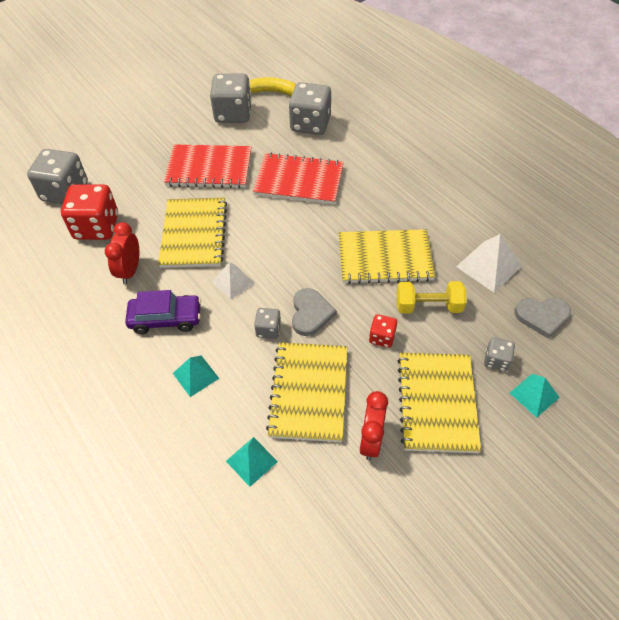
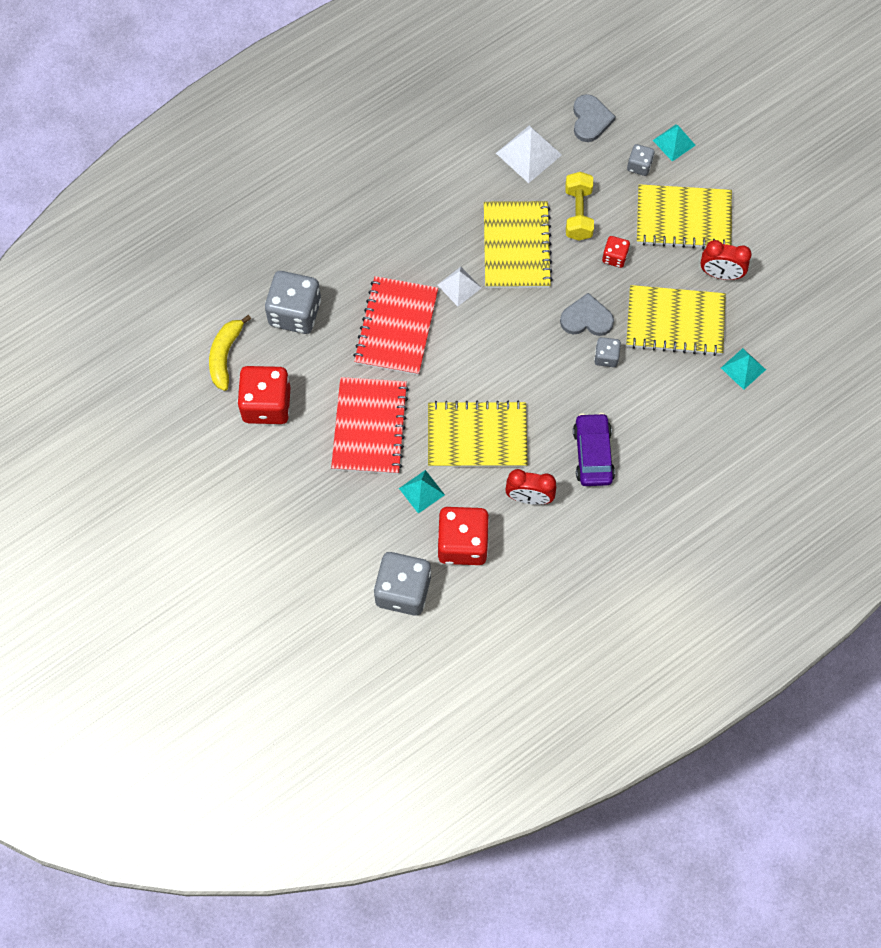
camera: 90 degrees left, 15 degrees up
turquoise pyramid [173,355,219,397] -> turquoise pyramid moved to [399,470,445,514]
grey dice [210,74,252,123] -> red dice [237,366,291,424]
white pyramid [212,262,254,300] -> white pyramid moved to [438,267,481,306]

